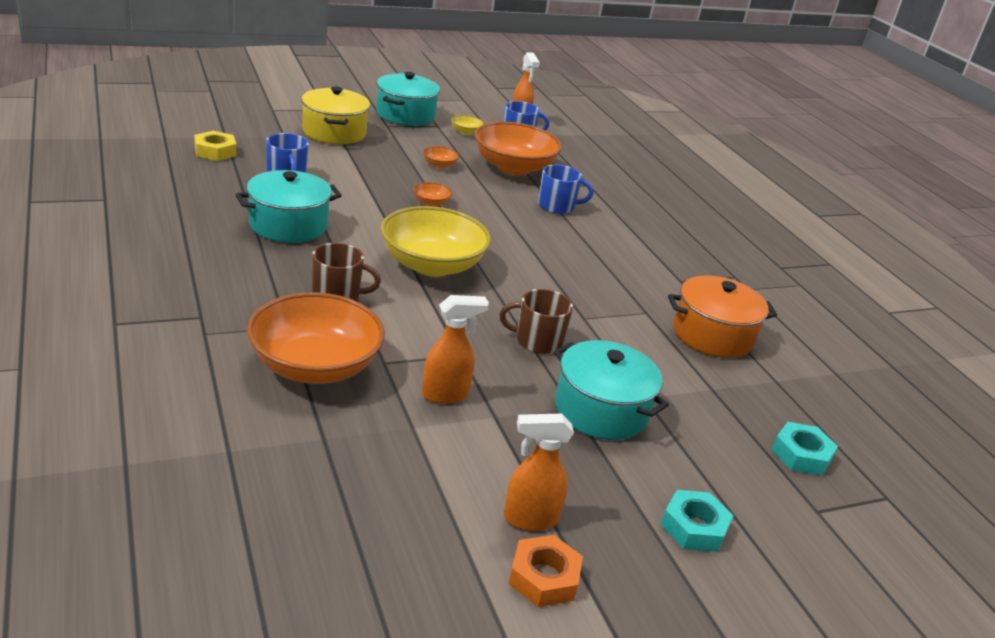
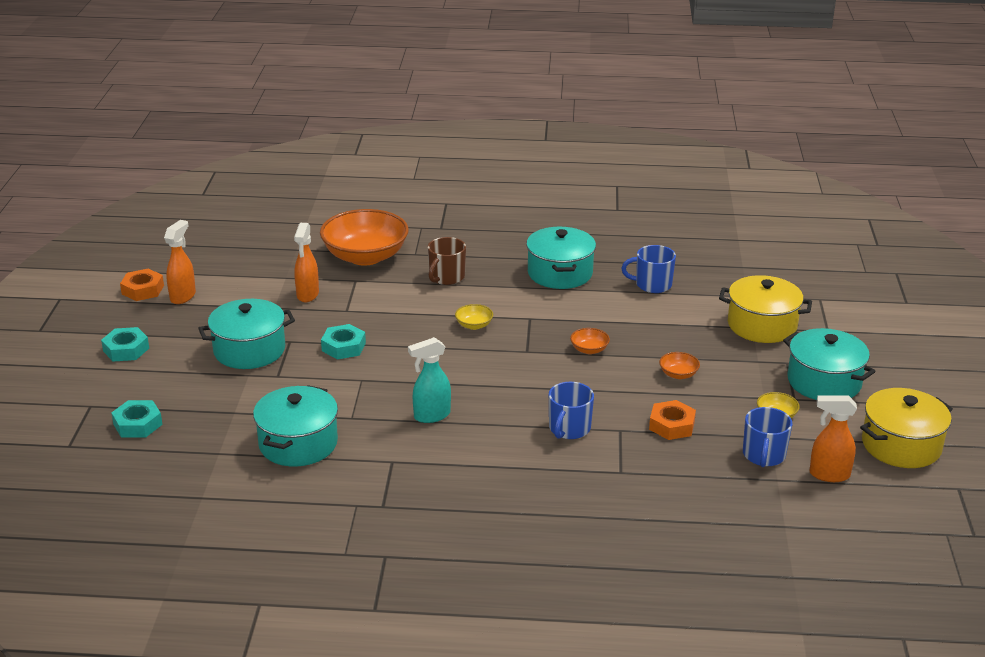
camera: 120 degrees right, 0 degrees up
yellow nut [194,131,236,161] -> none
yellow bowl [380,206,491,277] -> yellow bowl [455,304,493,330], size x0.40
orange bowl [474,122,562,175] -> orange nut [649,400,696,440]
brown mug [499,289,573,354] -> turquoise nut [321,324,366,360]
orange pot [668,275,777,358] -> turquoise pot [253,385,338,467]
none -> turquoise spray bottle [408,337,451,423]
none -> yellow pot [860,388,953,468]

